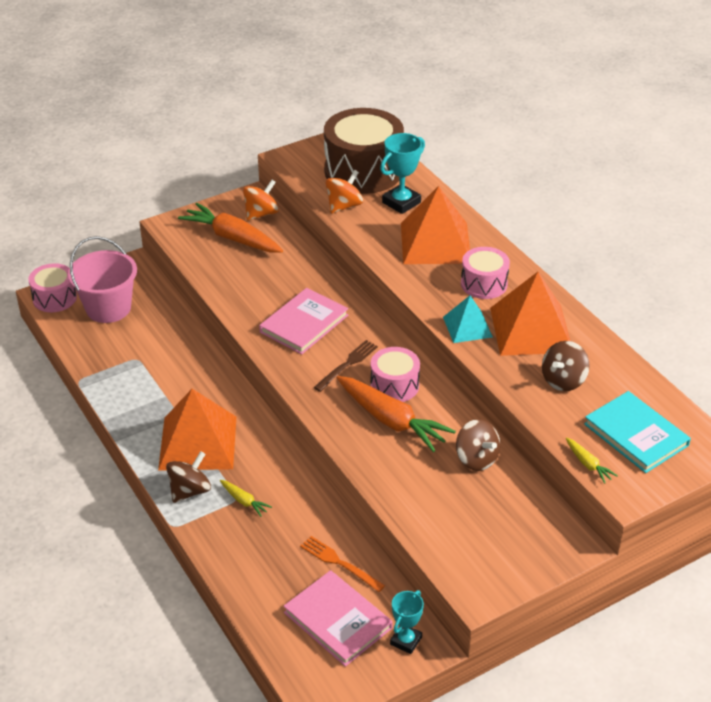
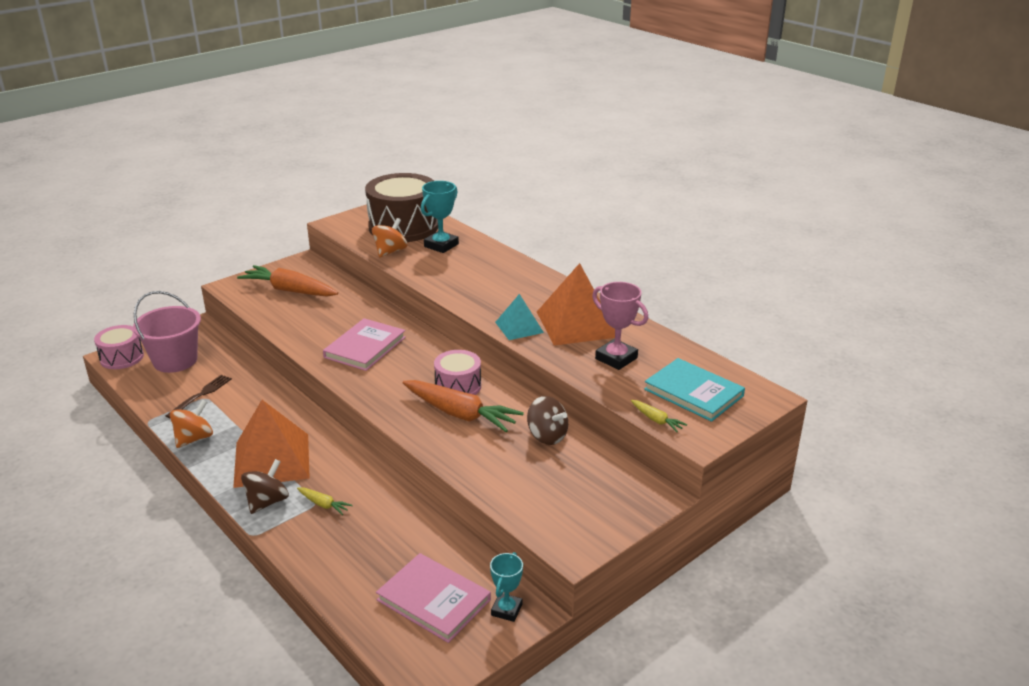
camera: 10 degrees left, 10 degrees down
orange spinning top [243,180,279,221] -> orange spinning top moved to [170,399,213,448]
orange fork [300,536,385,592] -> none
brown fork [314,340,378,392] -> brown fork moved to [166,375,232,418]
orange pyramid [401,186,470,264] -> none
pink drum [461,247,510,299] -> none
brown spinning top [542,341,590,391] -> pink trophy [592,282,648,370]

